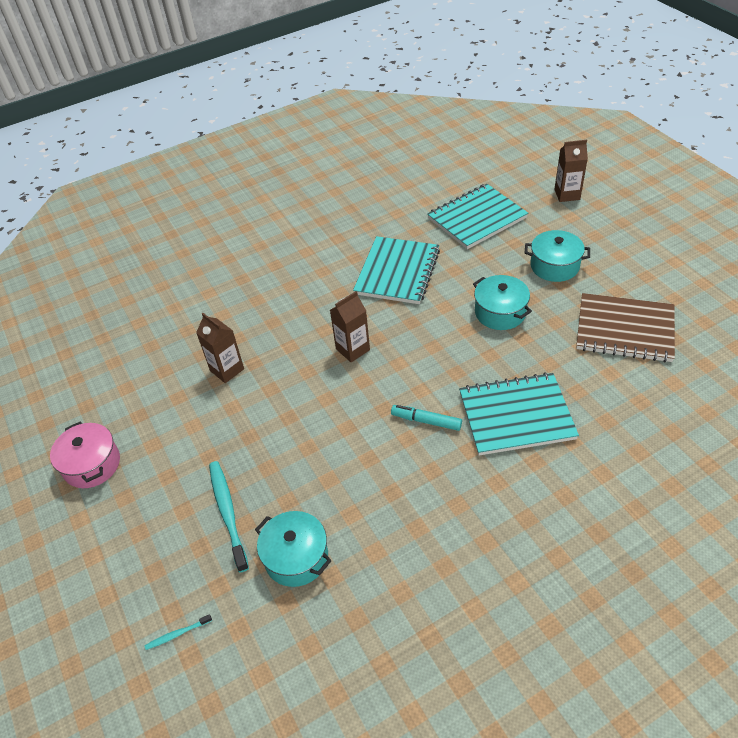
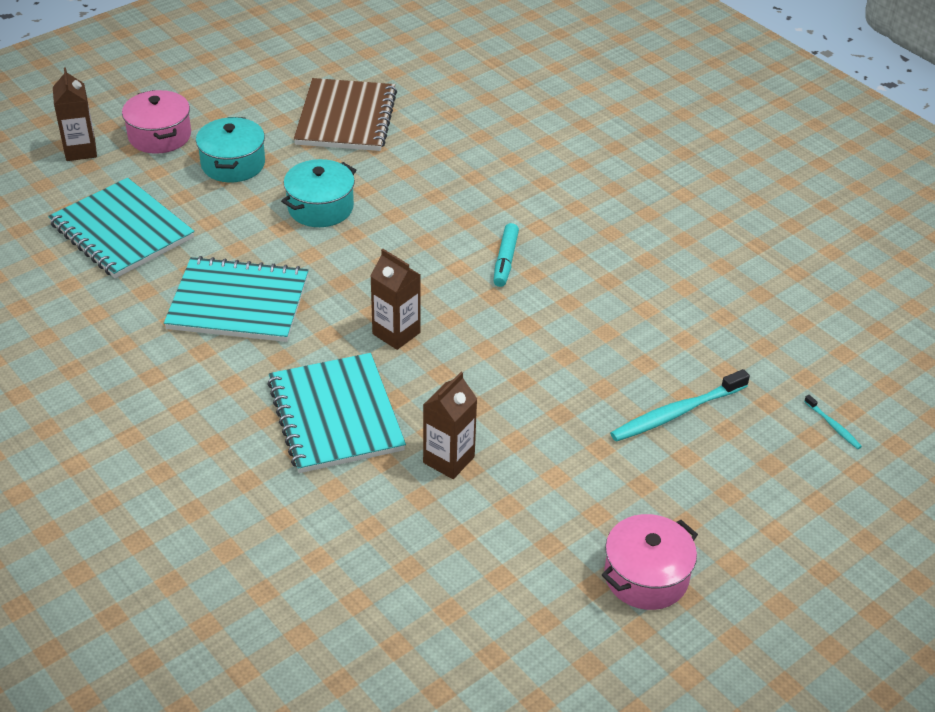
camera: 105 degrees left, 5 degrees down
turquoise pot [255,511,332,587] -> none
turquoise notebook [459,372,579,455] -> turquoise notebook moved to [267,353,406,473]
none -> pink pot [122,90,191,154]

